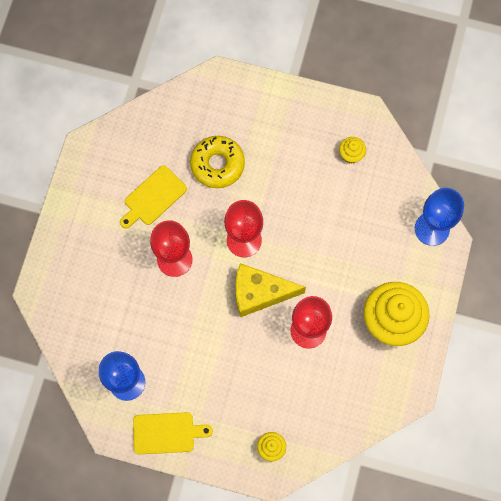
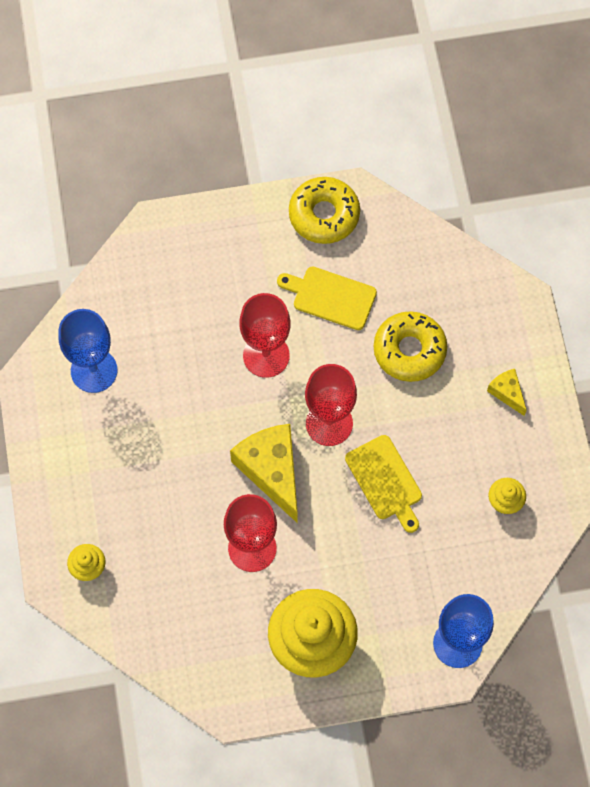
camera: 65 degrees right, 5 degrees down
yellow cutting board [133,412,213,454] -> yellow cutting board moved to [345,435,422,533]
none -> yellow donut [289,177,360,244]
none -> yellow cheese [487,369,527,416]

